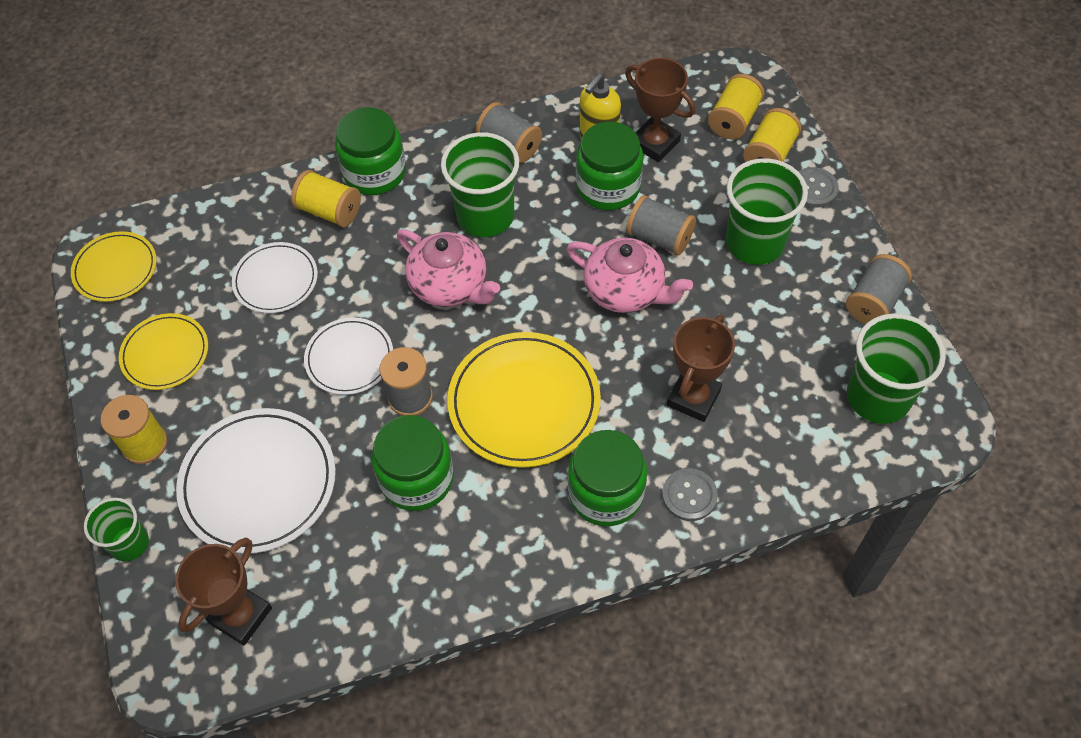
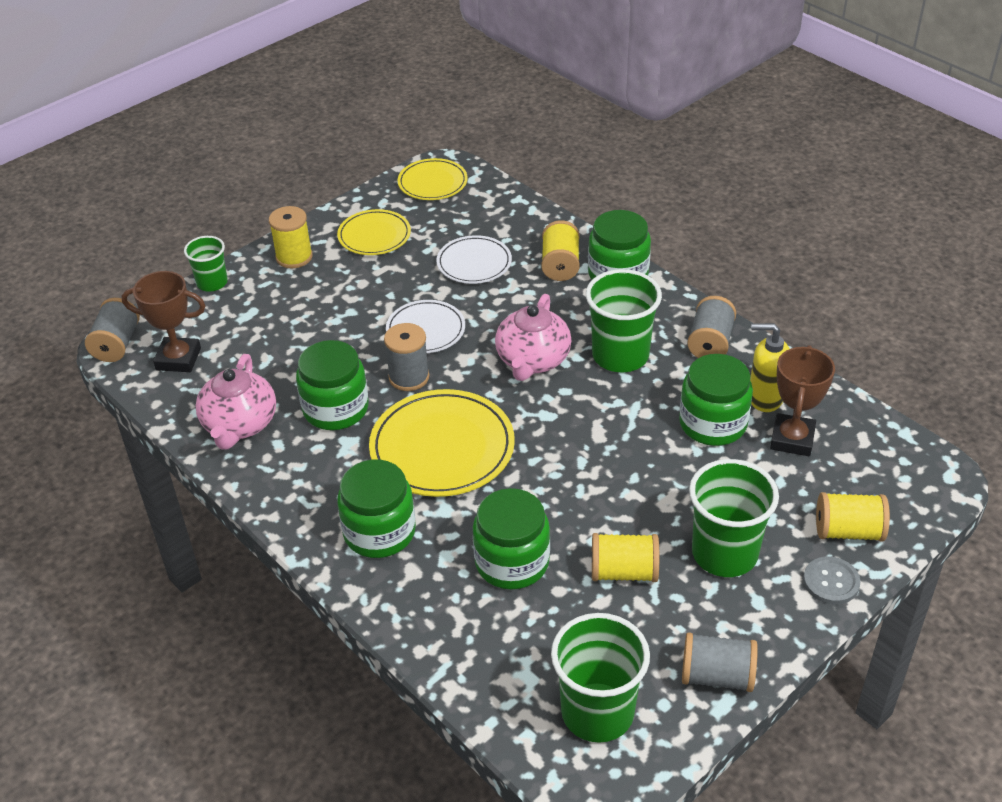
camera: 65 degrees right, 15 degrees down
white plate [176,408,336,554] -> none
pink teapot [566,238,693,313] -> pink teapot moved to [195,354,276,450]
grey spool [626,195,696,256] -> grey spool moved to [85,298,140,362]
grey button [662,468,718,521] -> none
brown trophy [667,314,735,422] -> green jar [473,488,550,590]
yellow spool [708,74,765,140] -> yellow spool moved to [592,533,659,582]

